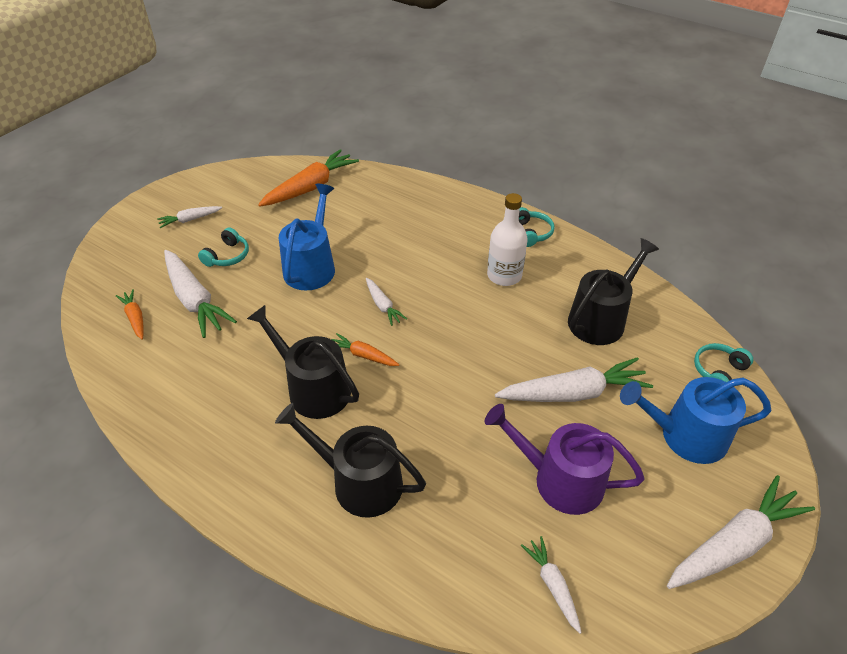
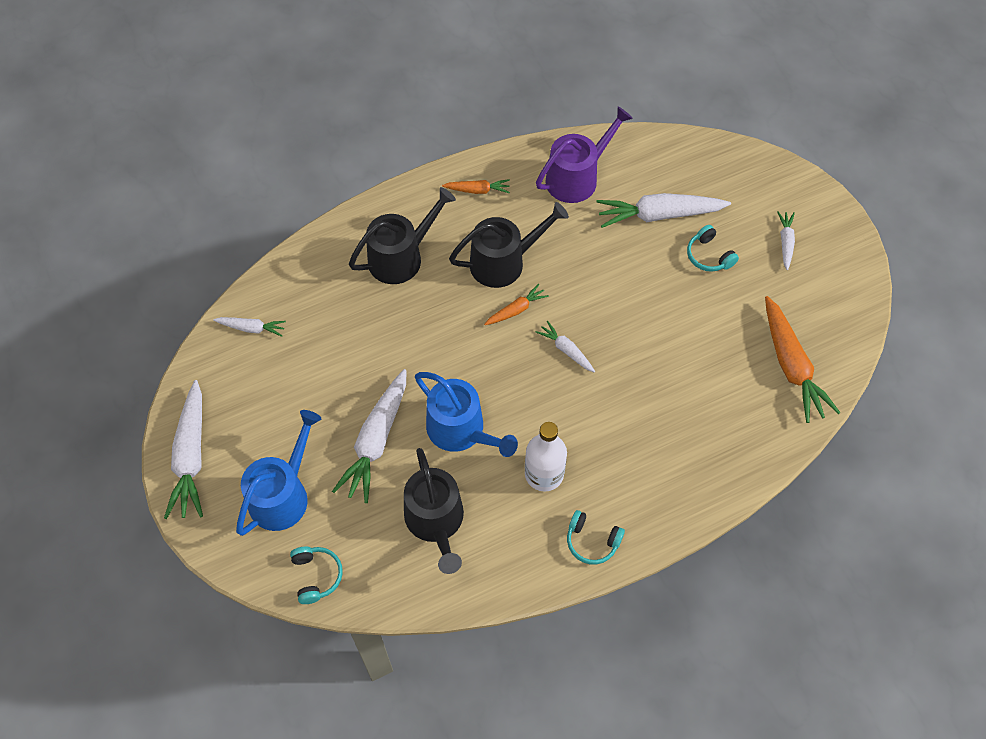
camera: 120 degrees right, 15 degrees up
orange carrot [116,289,144,340] -> orange carrot moved to [442,179,510,194]
blue watering can [279,184,335,291] -> blue watering can moved to [415,372,518,457]
white carrot [366,278,407,326] -> white carrot turned 45 degrees clockwise [536,321,595,372]
purple watering can [485,404,645,515] -> purple watering can moved to [536,106,633,203]

